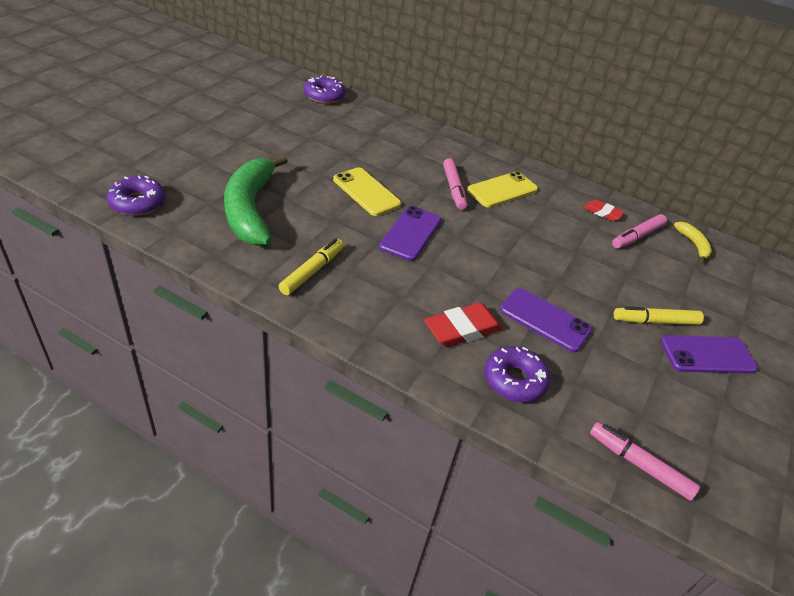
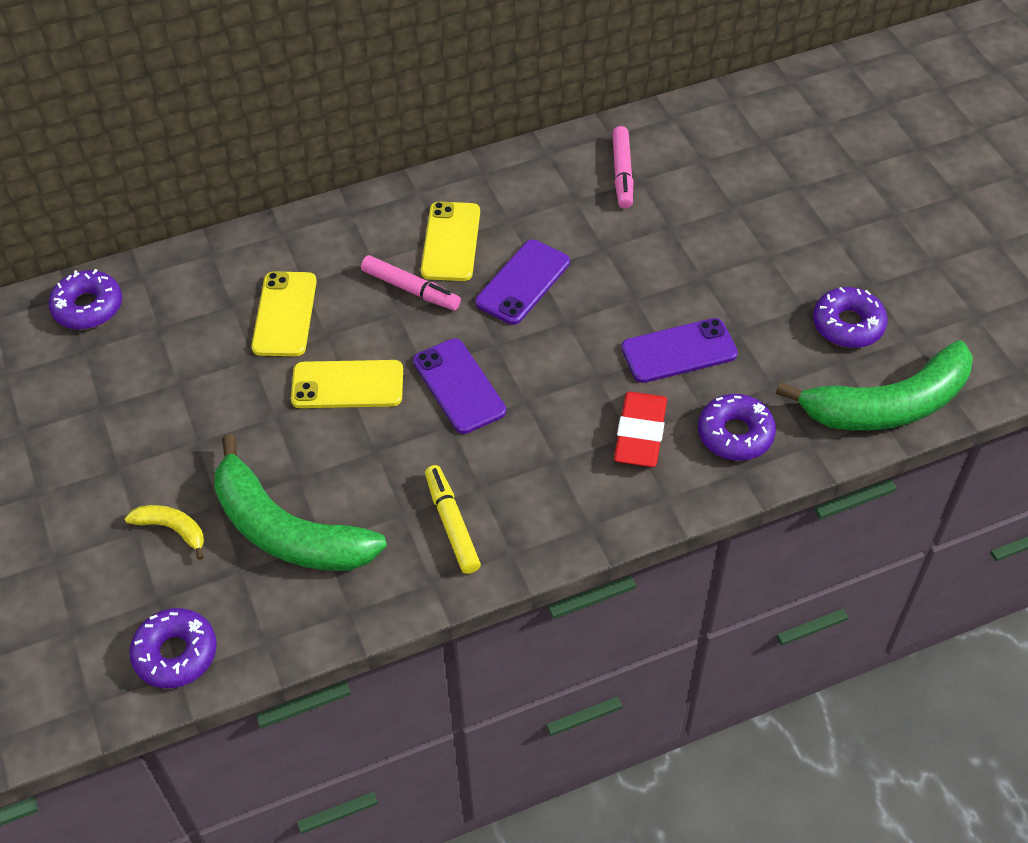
camera: 45 degrees left, 10 degrees up
red eraser [584,199,625,221] -> none
pink marker [590,422,700,501] -> green banana [776,340,973,431]
yellow marker [614,306,704,325] -> none
purple phone [661,335,758,374] -> purple phone moved to [475,240,570,325]
yellow banana [674,222,712,263] -> yellow banana moved to [125,505,204,560]
none -> yellow phone [251,272,317,356]
none -> purple donut [813,287,888,348]

